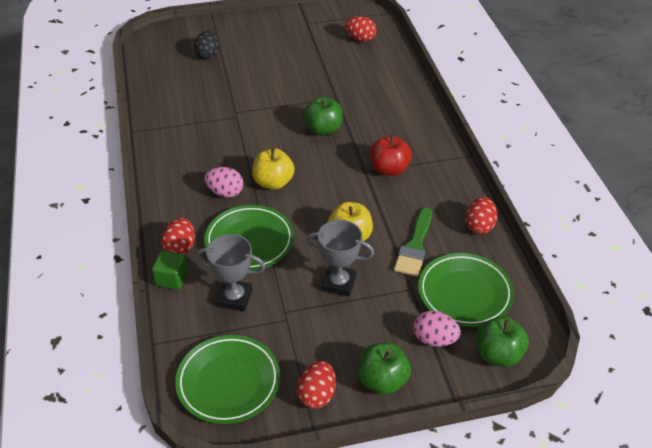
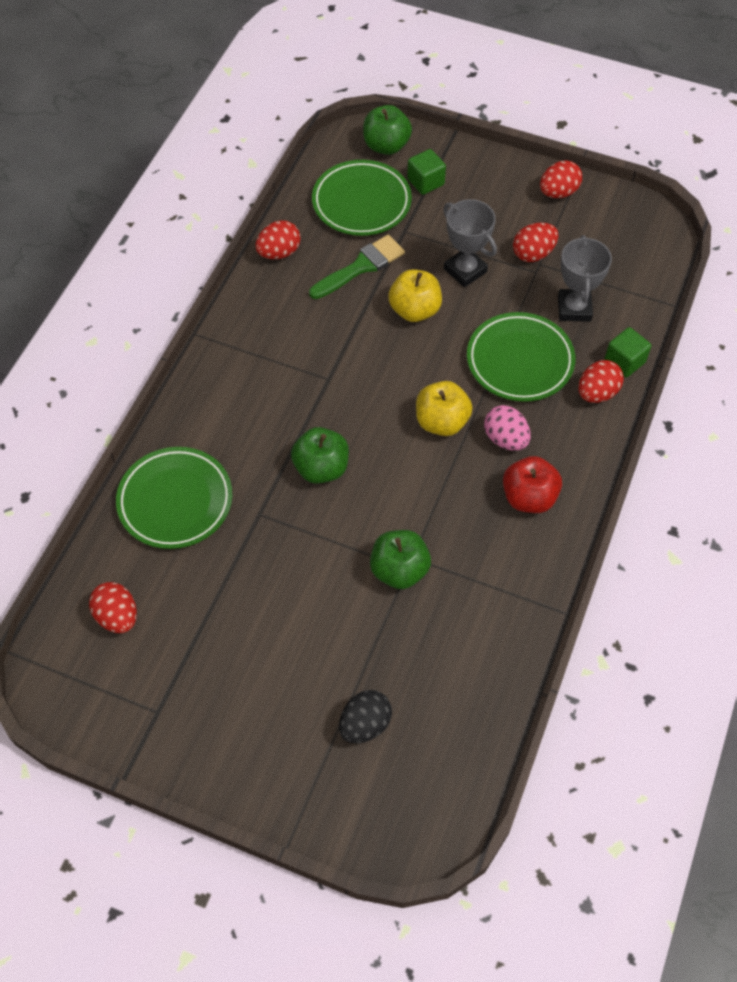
camera: 145 degrees left, 15 degrees up
green plate [175,335,280,424] -> green plate moved to [116,447,232,549]
grey trophy [196,234,265,311] -> grey trophy turned 45 degrees clockwise [558,235,612,322]
green apple [358,343,411,395] -> green apple moved to [370,530,431,589]
red apple [370,135,412,176] -> red apple moved to [503,456,562,513]
pink egg [413,310,461,347] -> green cube [407,149,446,195]
none -> red egg [513,222,558,262]

